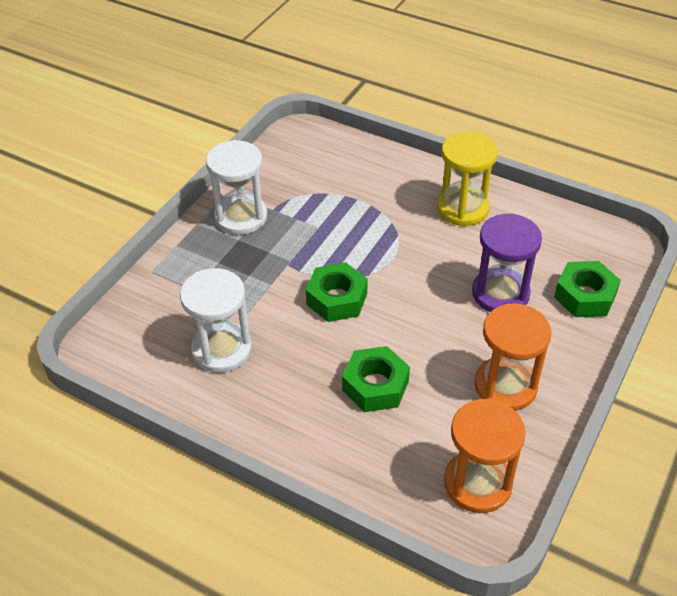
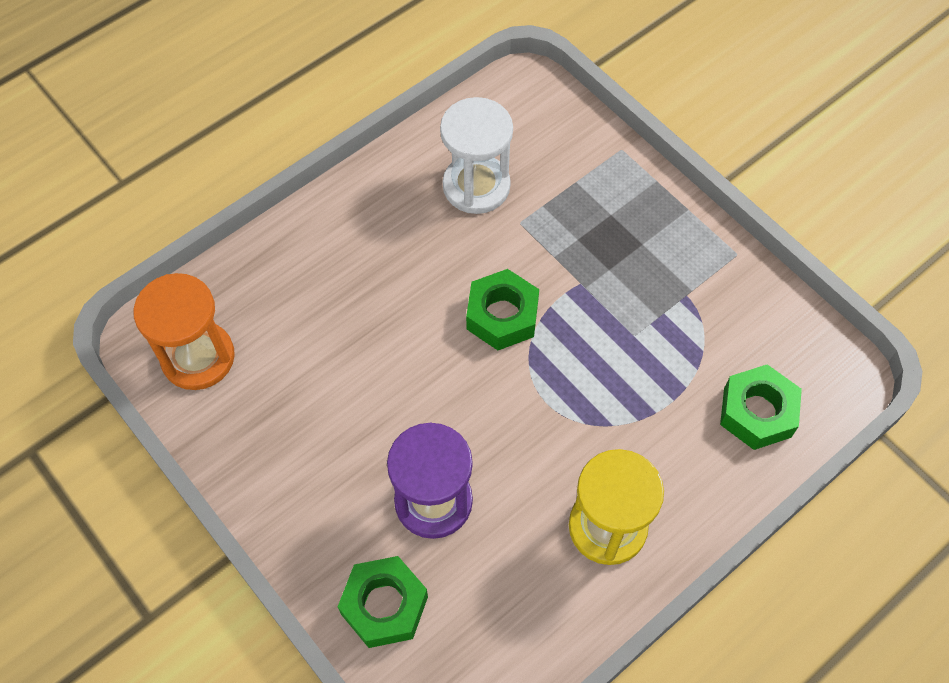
camera: 110 degrees right, 15 degrees up
white hourglass [206,140,267,235] -> none
green nut [342,346,410,412] -> green nut moved to [720,364,802,450]
orange hourglass [474,303,551,411] -> none

